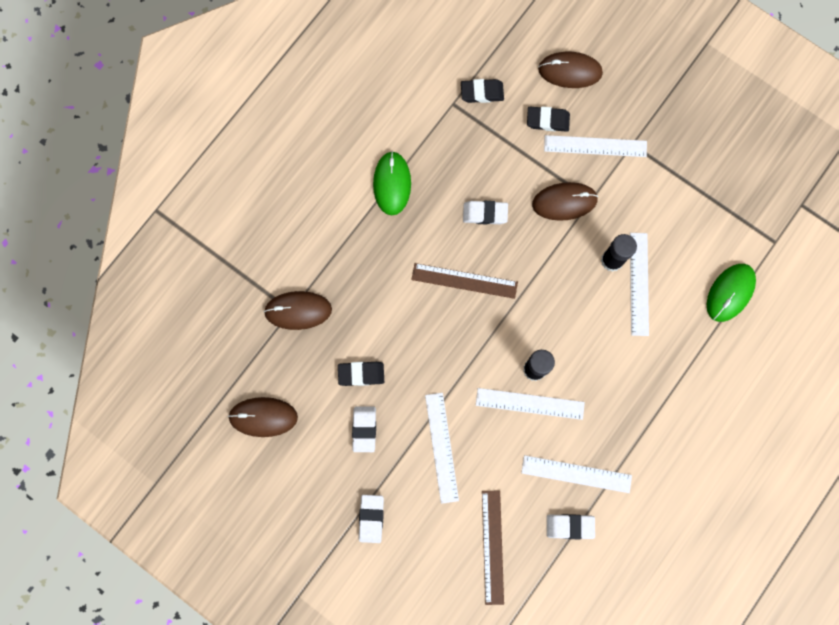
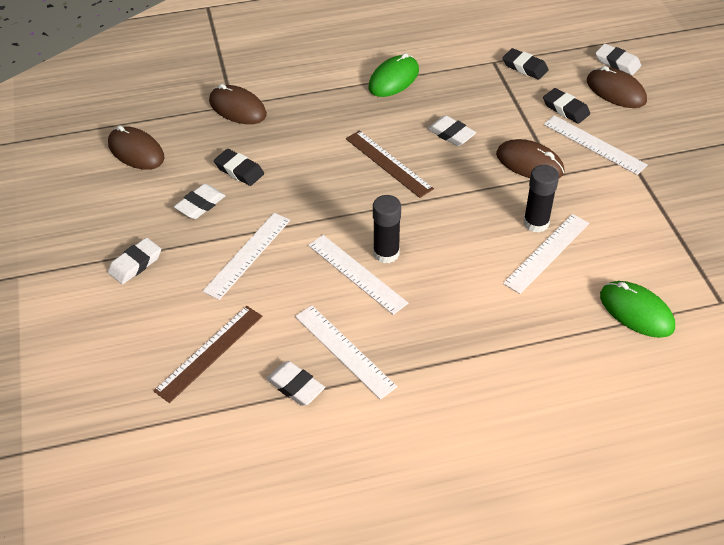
camera: 40 degrees right, 30 degrees down
green mouse [707,264,756,322] -> green mouse turned 60 degrees clockwise [600,281,675,338]
none -> white eraser [595,44,641,75]

